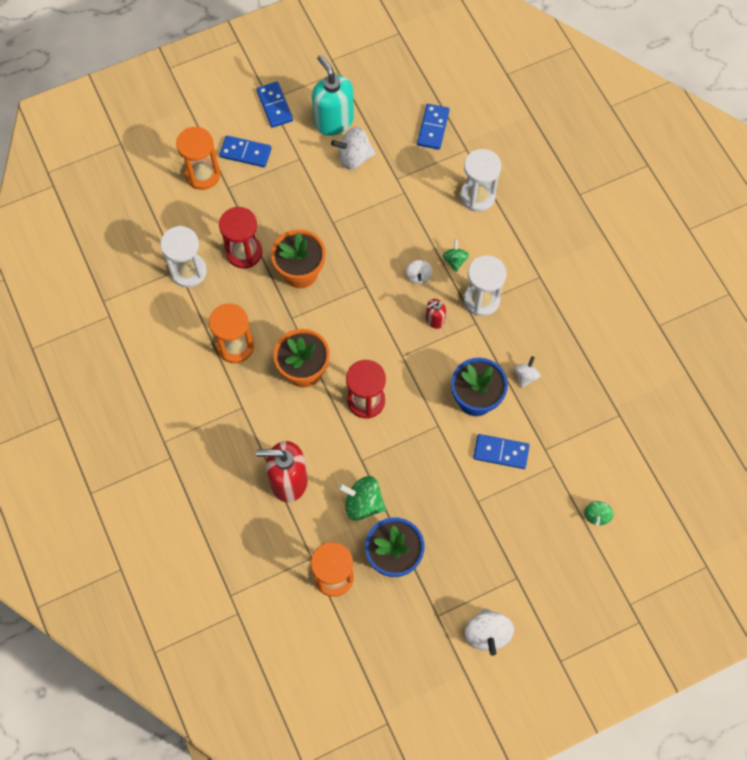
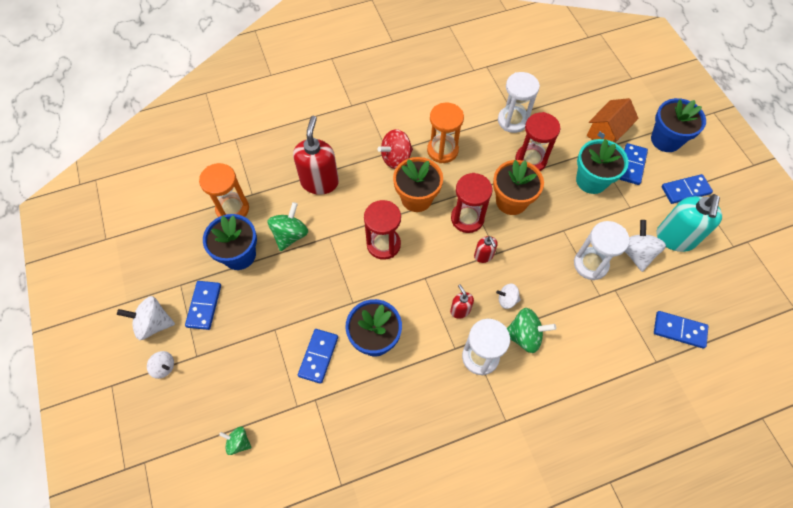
camera: 95 degrees right, 5 degrees down
orange hourglass [176,127,220,190] -> orange house [587,98,639,143]
turquoise soap dispenser [312,55,354,136] -> turquoise soap dispenser turned 135 degrees clockwise [657,194,722,252]
green spinning top [443,239,469,272] -> green spinning top [507,308,556,353], size x1.66
white hourglass [460,149,501,212] -> white hourglass moved to [574,221,630,280]
white spinning top [514,356,540,388] -> white spinning top moved to [147,351,174,379]
none -> blue domino [185,281,221,330]
none -> red spinning top [377,129,413,169]
none -> red hourglass [451,173,493,233]
none -> red soap dispenser [474,236,498,263]
none -> turquoise flower pot [576,139,629,194]
none -> blue flower pot [651,98,706,152]

